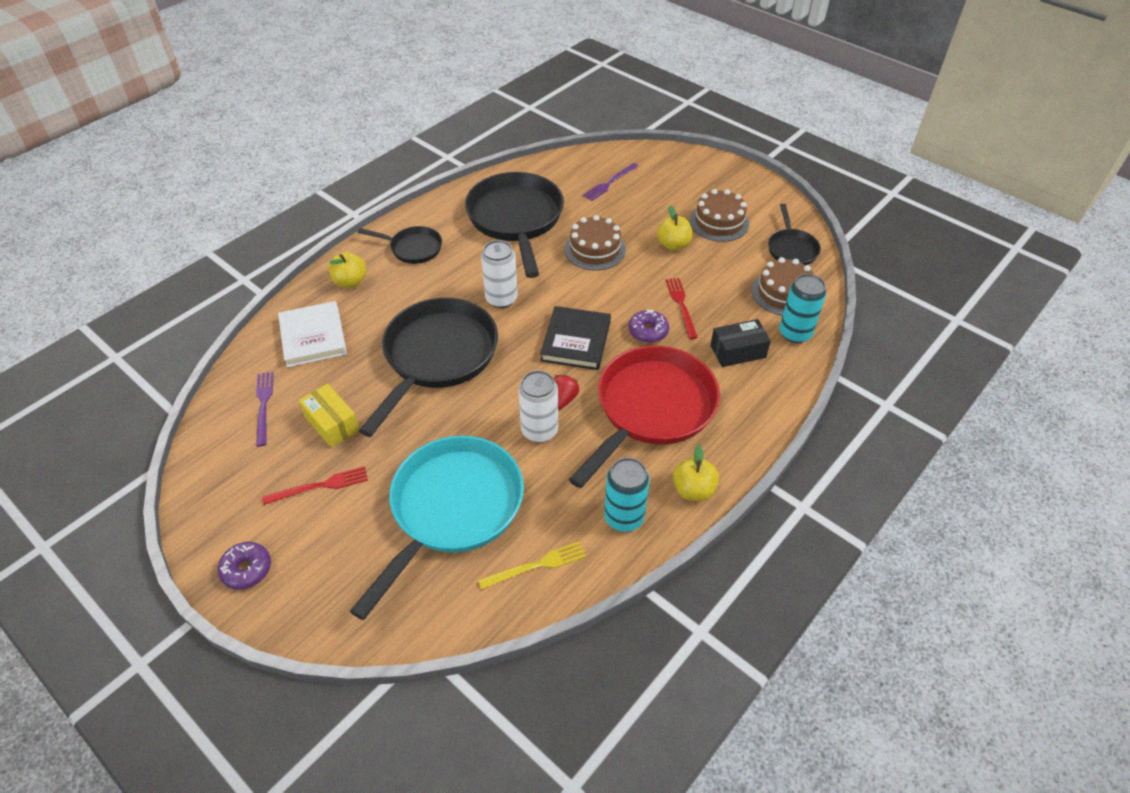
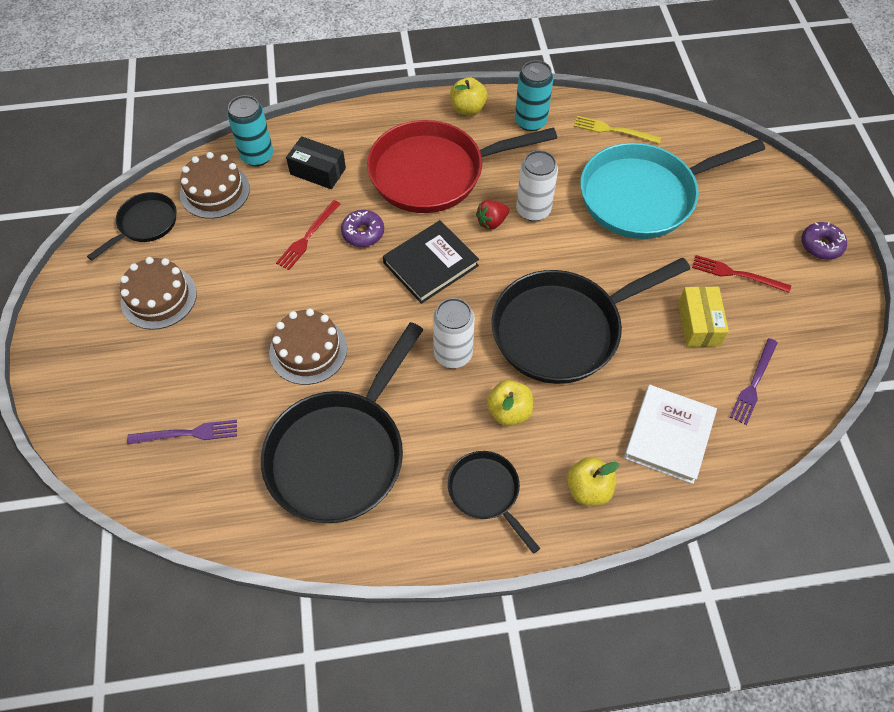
camera: 140 degrees left, 10 degrees up
yellow apple [657,206,692,251] -> yellow apple moved to [486,380,533,426]

